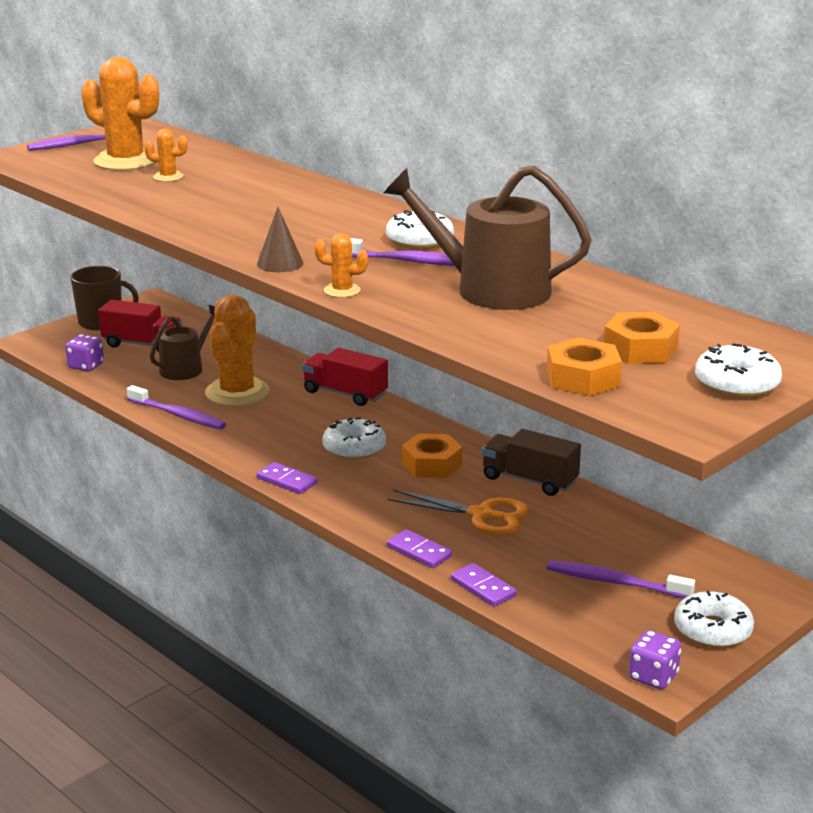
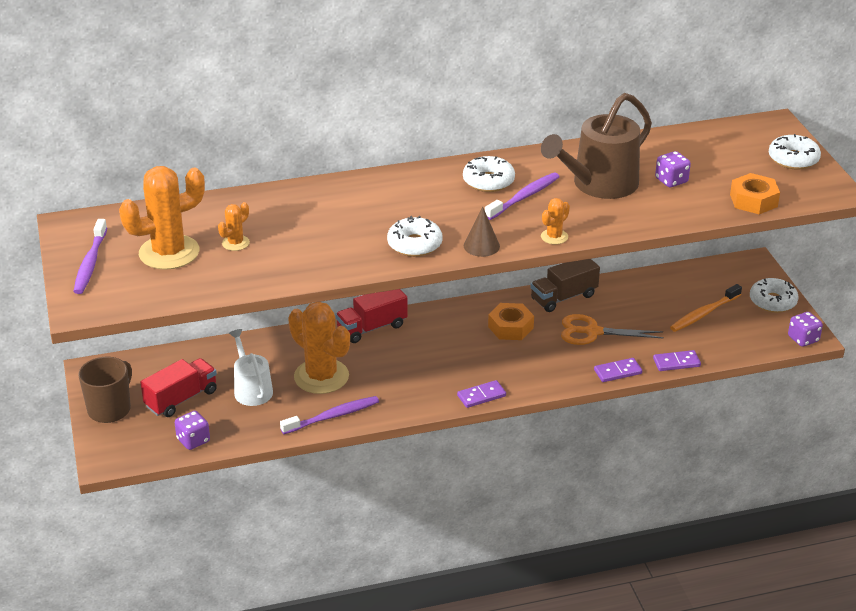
camera: 60 degrees left, 10 degrees up
brown watering can [150,305,215,380] -> white watering can [229,329,273,406]
white donut [322,417,386,460] -> white donut moved to [387,216,443,257]
orange scissors [387,489,529,535] -> orange scissors turned 135 degrees counterclockwise [561,314,664,345]
purple toothbrush [546,561,695,598] -> orange toothbrush [670,284,742,332]
orange nut [604,312,680,364] -> none
none -> purple dice [655,151,691,187]

